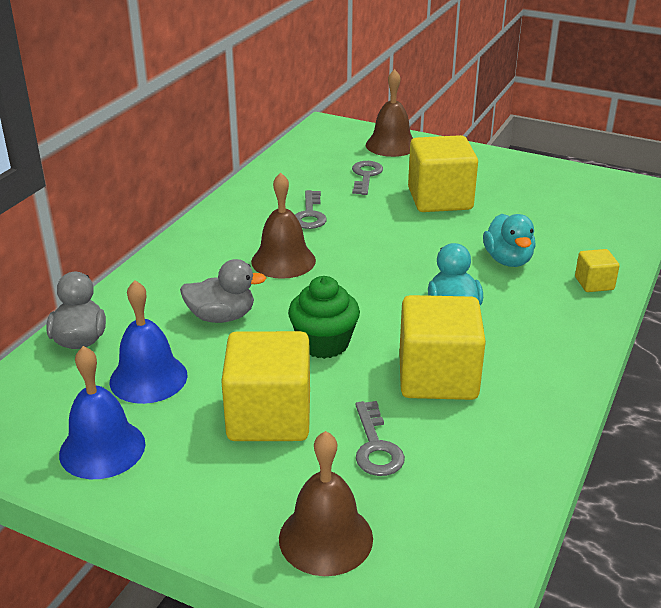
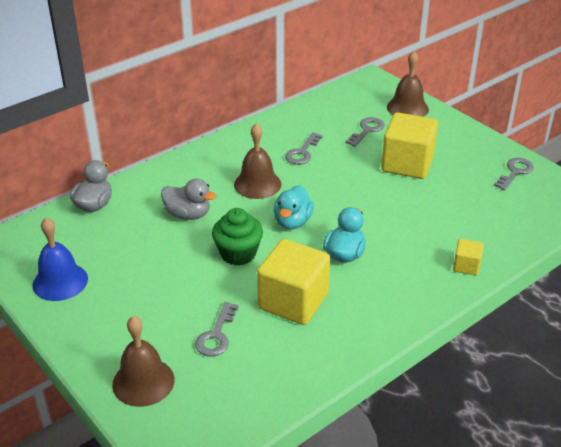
camera: 25 degrees right, 5 degrees up
blue bell [110,280,187,404] -> none
yellow cube [221,331,310,441] -> none
turquoise duck [483,214,536,267] -> turquoise duck moved to [274,185,314,229]
none -> grey key [494,158,534,191]

